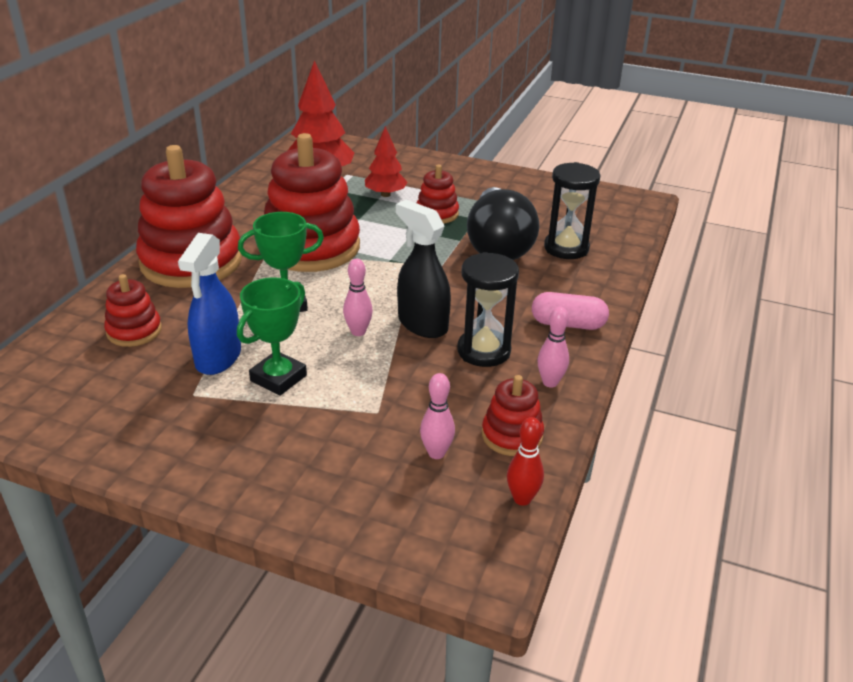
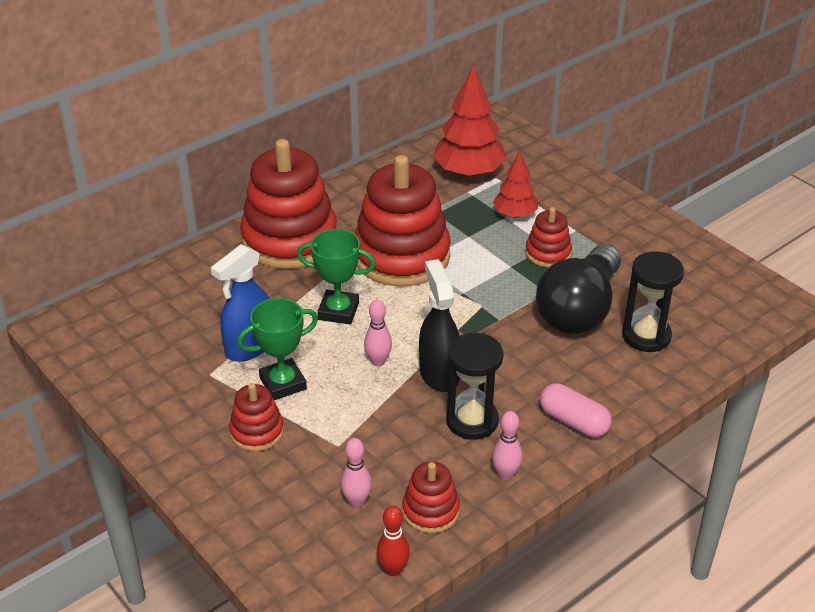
camera: 30 degrees right, 5 degrees up
red stacking toy [104,274,162,347] -> red stacking toy moved to [229,383,284,451]

